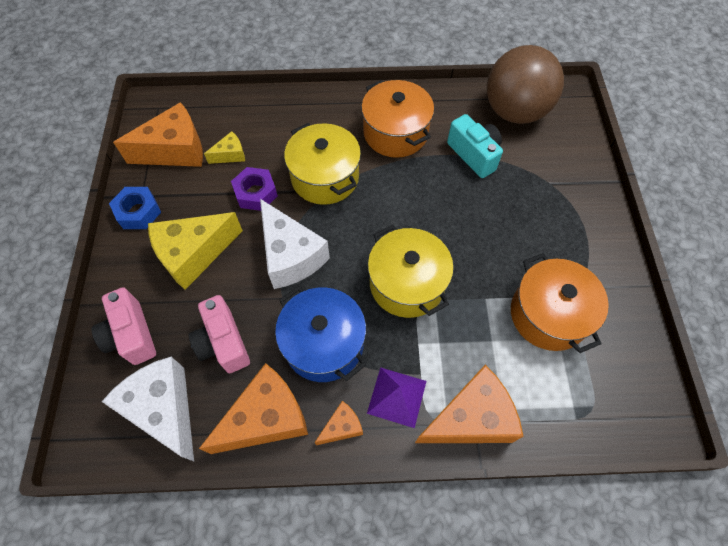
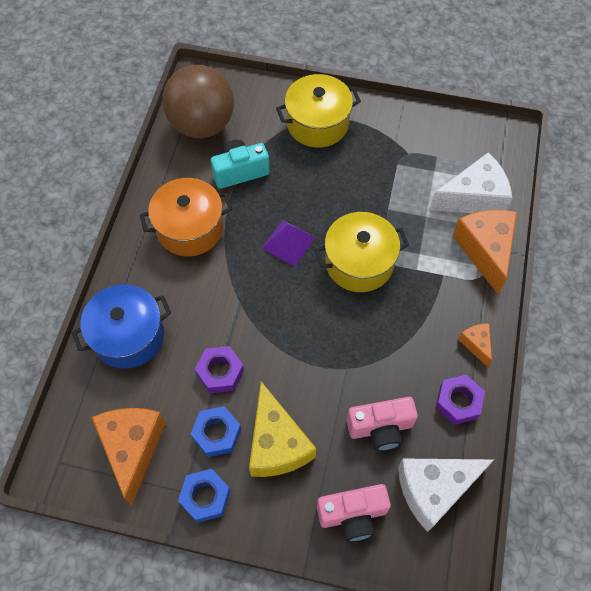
camera: 75 degrees left, 0 degrees up
orange cheese [199,363,308,454] -> purple nut [436,375,485,425]
yellow cheese [204,131,245,164] -> none
white cheese [260,199,330,289] -> white cheese moved to [429,152,512,213]
blue pot [275,286,366,382] -> blue pot moved to [72,284,171,369]
yellow pot [284,123,361,205] -> yellow pot moved to [276,74,361,148]
purple pyramid [367,367,426,428] -> purple pyramid moved to [261,220,316,267]
orange pot [511,253,609,353] -> none
none -> blue nut [191,406,241,457]

